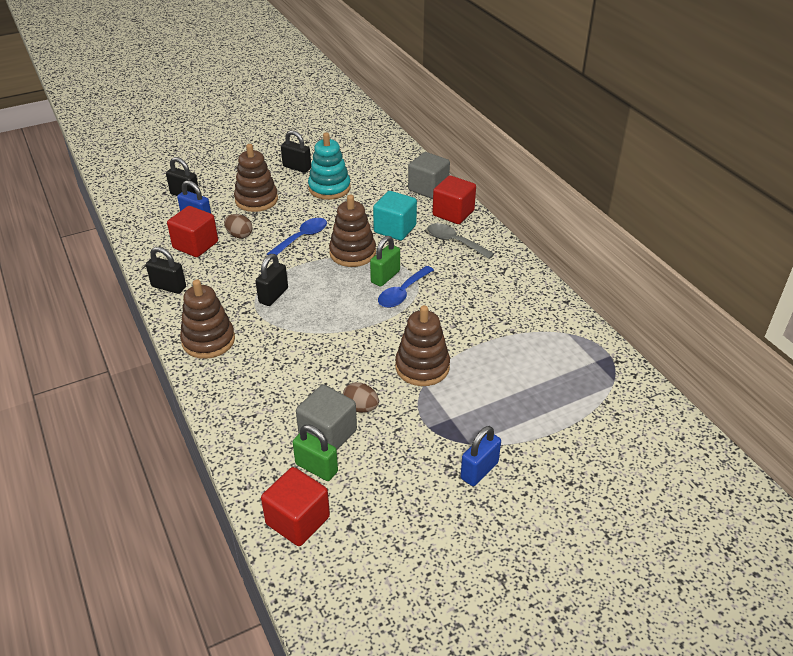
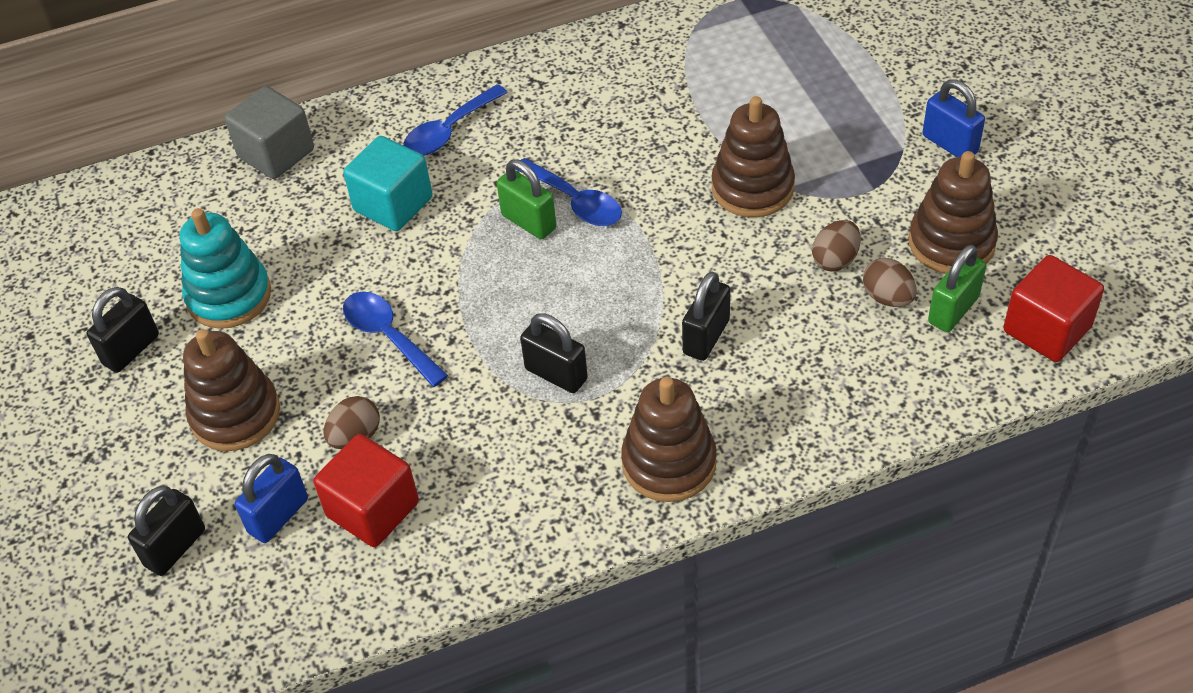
camera: 80 degrees left, 10 degrees up
black padlock [146,247,186,294] -> black padlock moved to [682,272,730,361]
grey cube [296,384,357,449] -> brown egg [863,258,917,307]
brown stacking toy [329,195,376,267] -> brown stacking toy moved to [909,151,998,274]
grey spoon [427,223,494,259] -> blue spoon [403,84,508,156]
red cube [433,175,476,224] -> none

